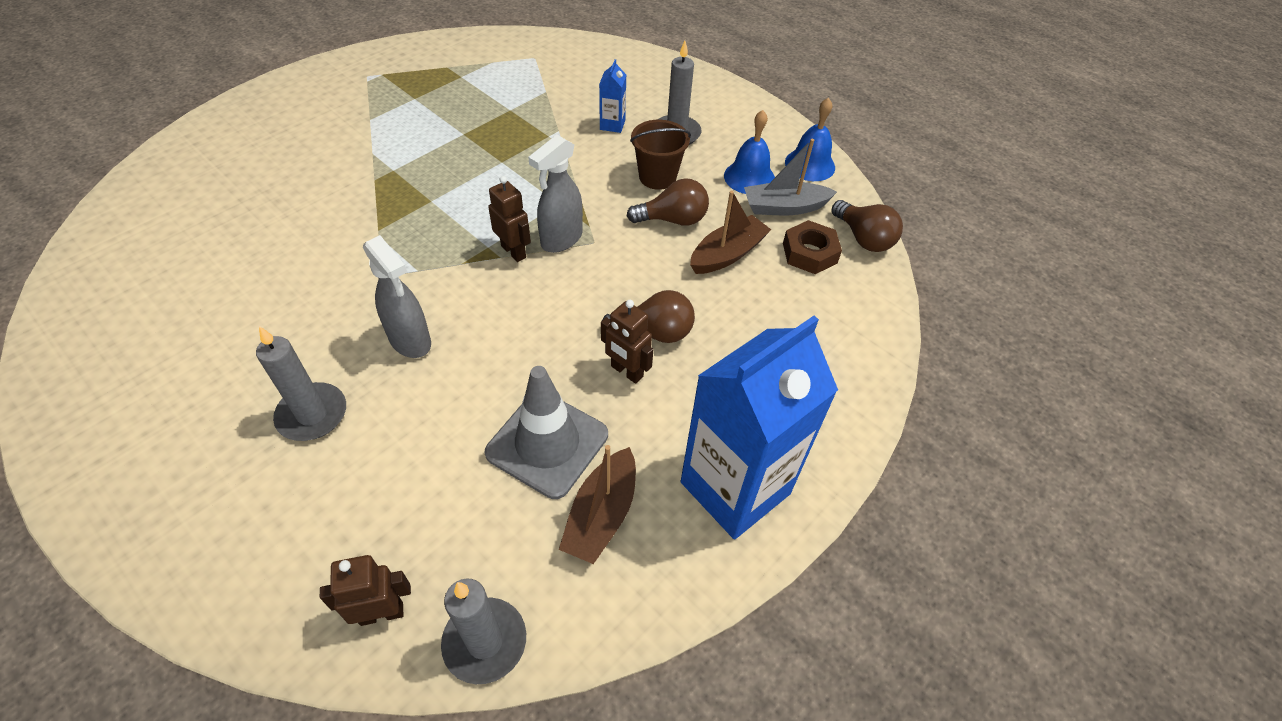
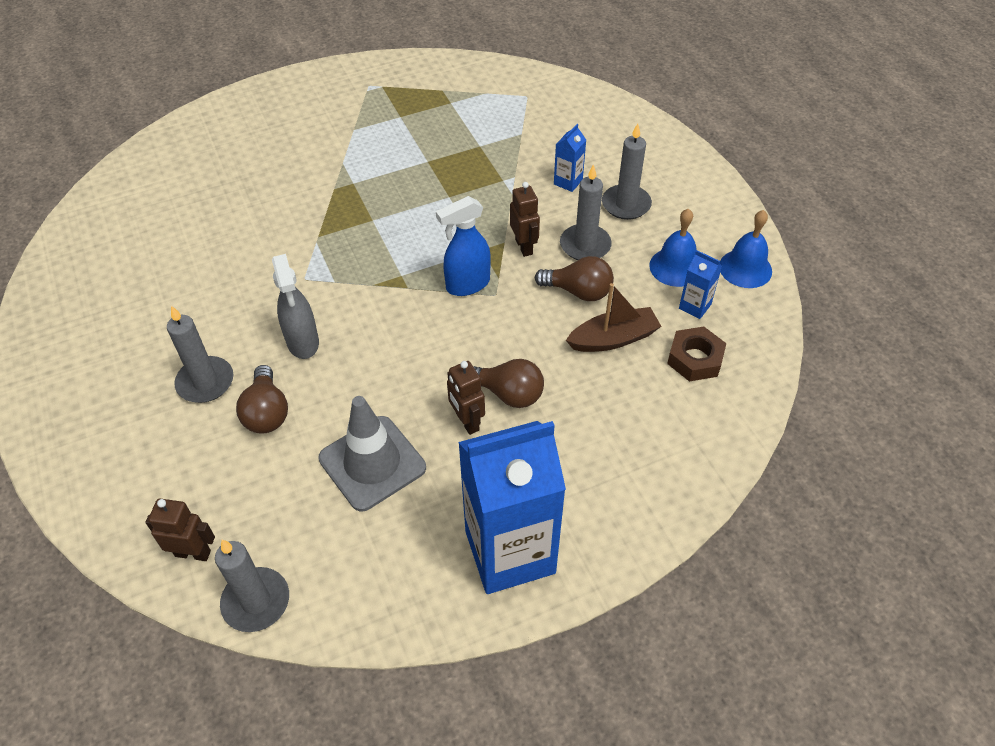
camera: 25 degrees right, 0 degrees up
brown robot [488,176,531,262] -> brown robot moved to [510,182,540,257]
grey spray bottle [528,135,583,253] -> blue spray bottle [436,196,491,296]
brown boat [559,445,636,564] -> none
brown bucket [630,120,691,190] -> grey candle [560,164,612,260]
grey boat [744,139,837,215] -> blue carton [679,250,722,319]
brown light bulb [831,200,903,252] -> brown light bulb moved to [236,365,288,434]

